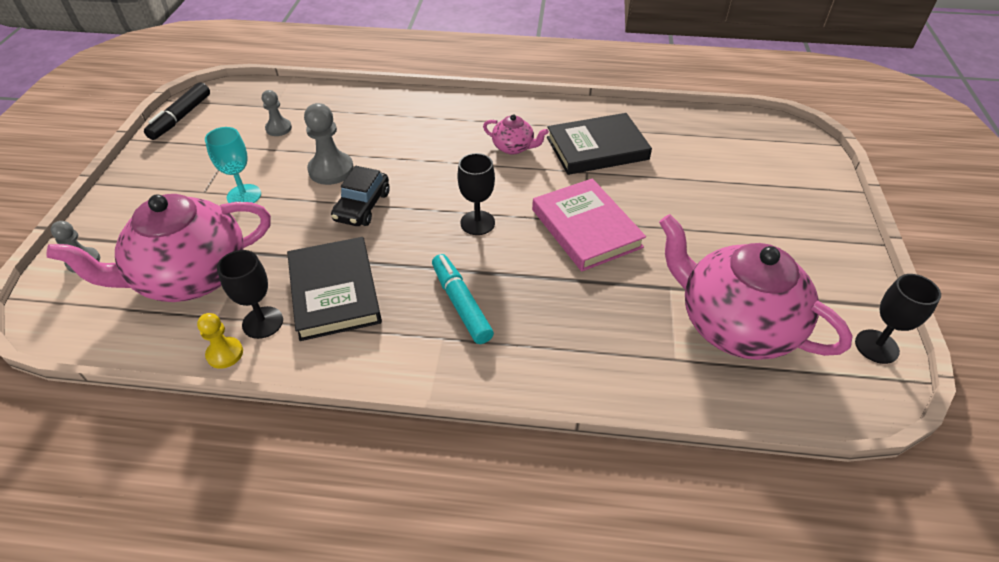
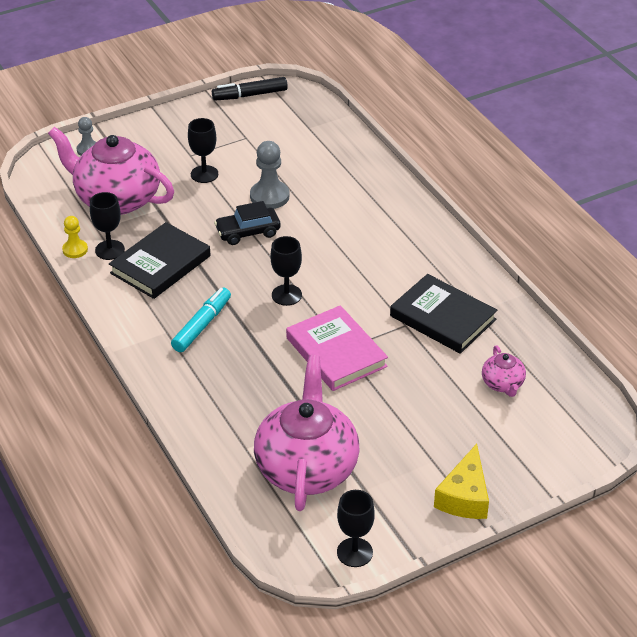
camera: 55 degrees right, 5 degrees down
turquoise goblet [205,127,261,203] -> black goblet [188,118,218,183]
grey pawn [262,90,292,136] -> none
pink teapot [483,114,549,154] -> pink teapot moved to [482,346,526,397]
pink book [532,178,646,271] -> pink book turned 60 degrees counterclockwise [286,305,388,391]
none -> yellow cheese [434,443,489,519]

